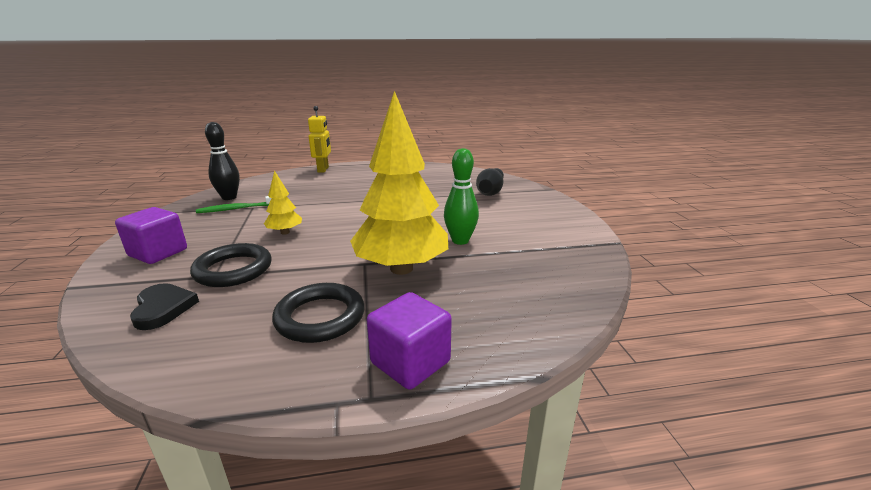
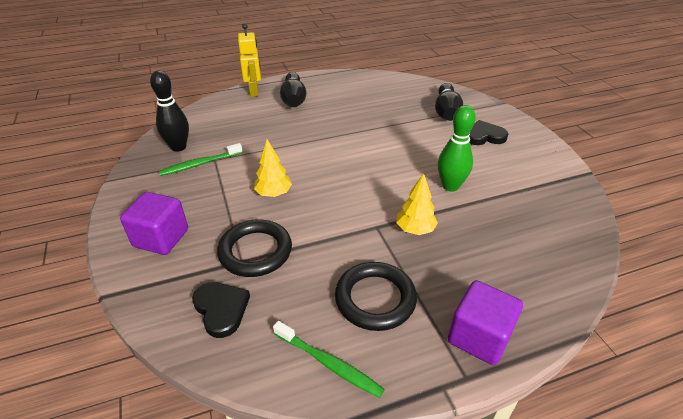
camera: 10 degrees left, 15 degrees up
yellow tree [350,91,448,275] -> yellow tree [396,173,438,235], size x0.45
none -> green toothbrush [273,321,385,398]
none -> black bowling pin [280,72,306,107]
none -> black heart [469,120,508,145]

